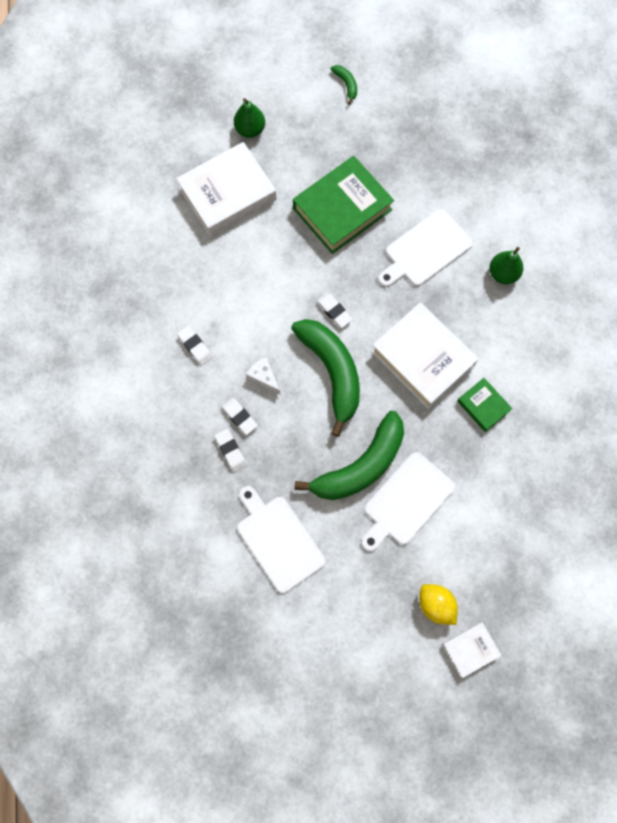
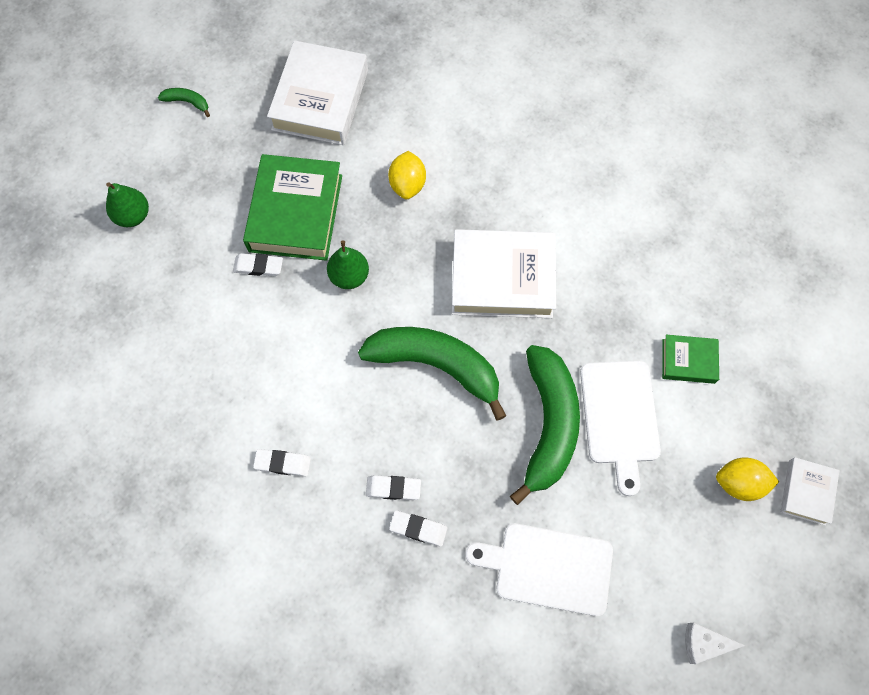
camera: 45 degrees left, 5 degrees down
white book [176,142,277,237] -> white book moved to [267,40,368,145]
white cheese [246,357,280,394] -> white cheese moved to [685,623,746,664]
white eraser [317,293,353,328] -> white eraser moved to [233,253,283,276]
white cutting board [378,209,473,287] -> yellow lemon [388,151,426,199]
green book [457,378,512,432] -> green book moved to [662,335,719,384]
green pear [490,247,523,284] -> green pear moved to [327,240,369,289]

